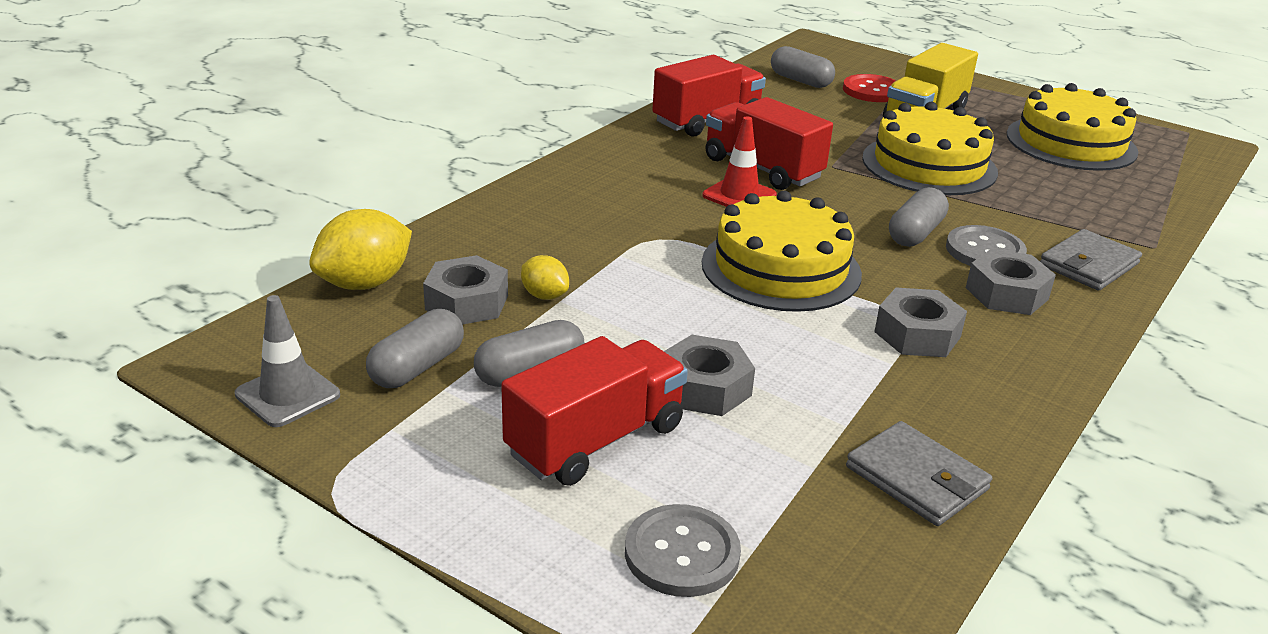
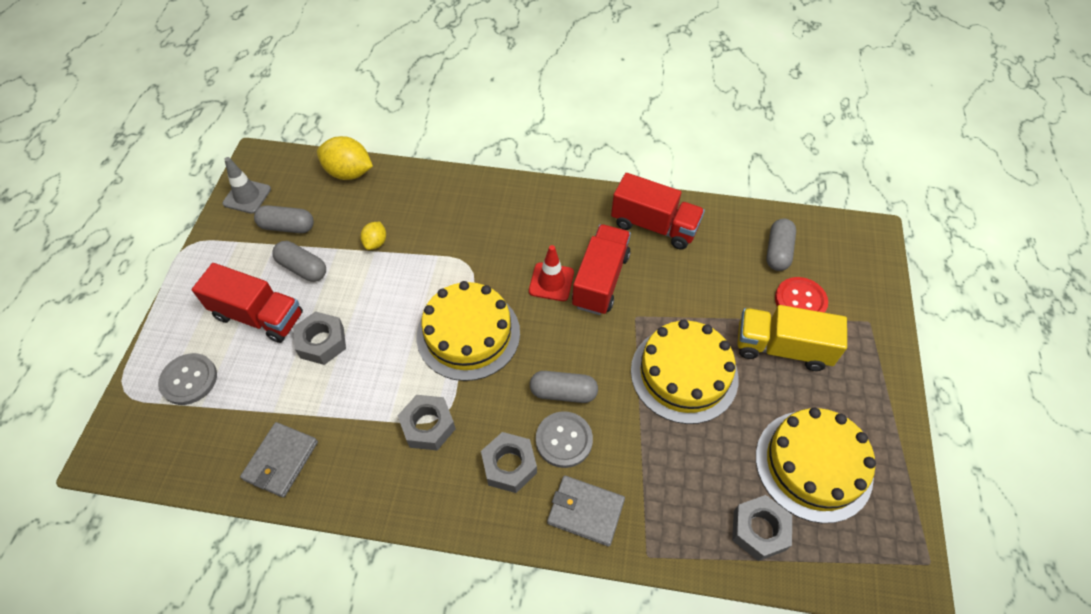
camera: 65 degrees right, 25 degrees up
grey nut [423,255,508,324] -> grey nut moved to [732,495,792,561]

